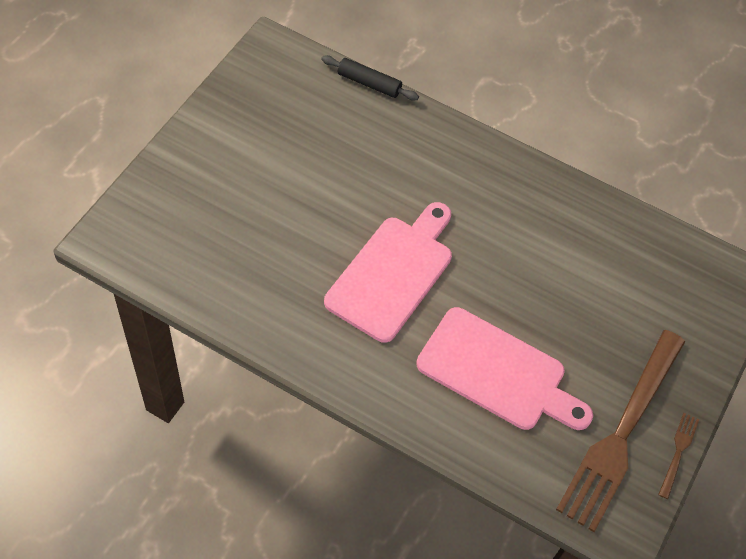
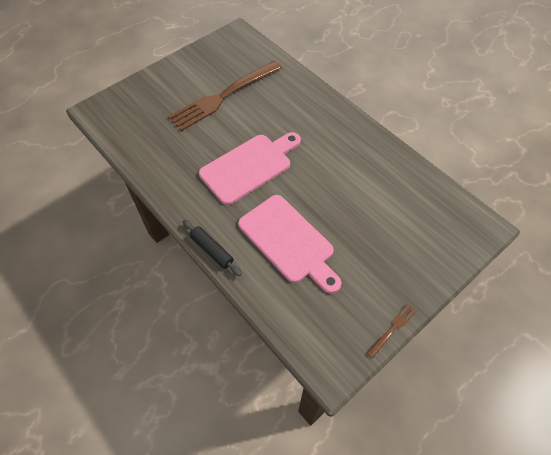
camera: 25 degrees right, 0 degrees up
black rolling pin [321,55,419,100] -> black rolling pin moved to [183,220,242,276]
brown fork [556,330,685,532] -> brown fork moved to [168,60,282,131]

